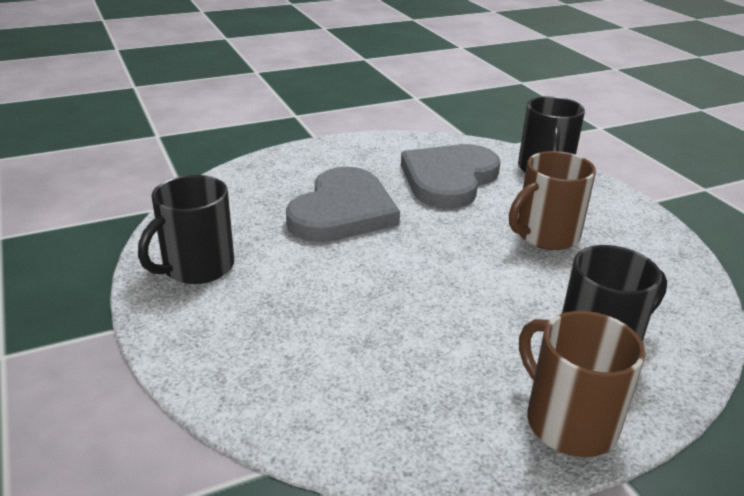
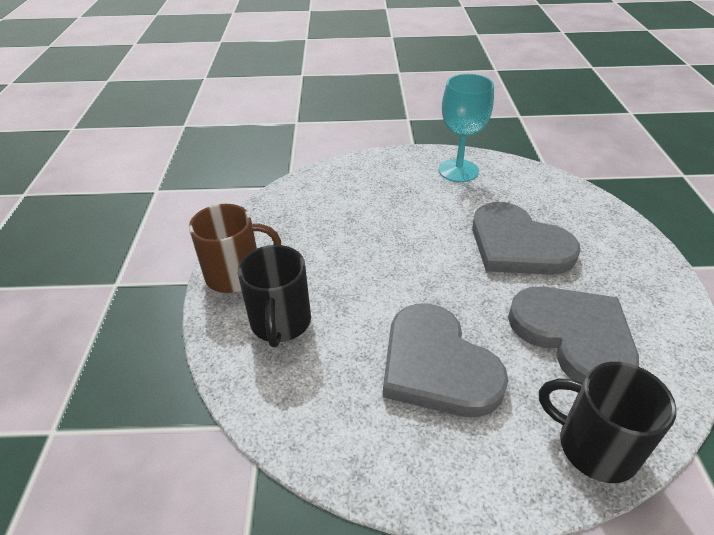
camera: 115 degrees right, 10 degrees up
black mug [138,175,234,284] -> turquoise goblet [439,74,494,182]
brown mug [509,151,596,250] -> grey heart [383,304,508,417]

